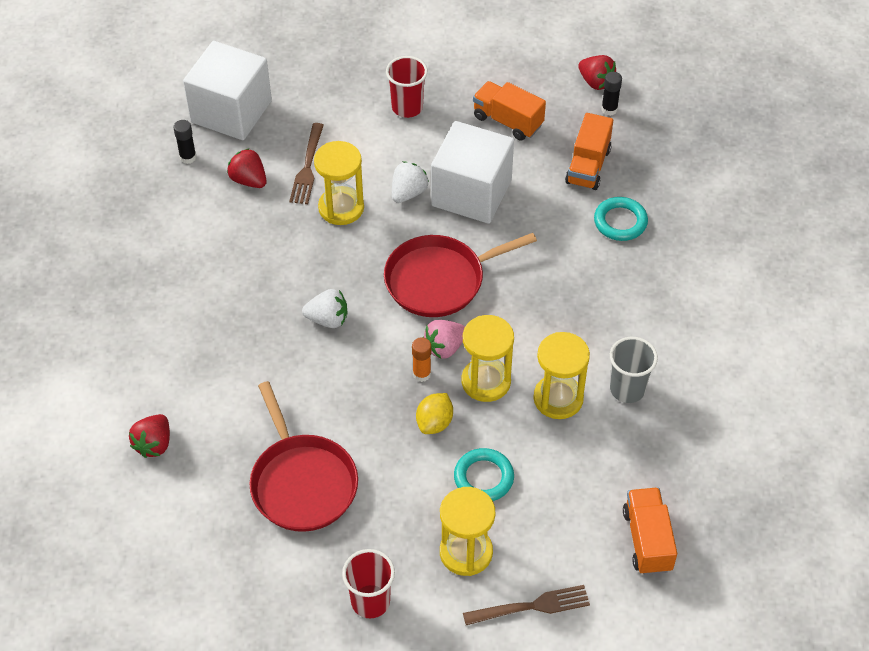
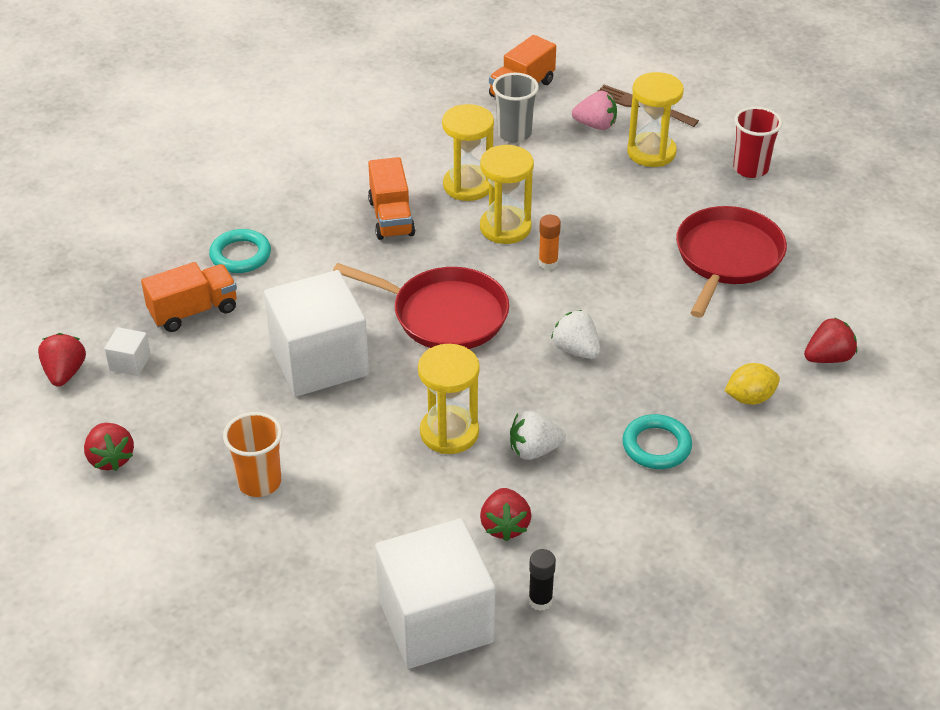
camera: 135 degrees left, 10 degrees down
brown fork [289,123,324,204] -> none
red cup [386,56,428,118] -> orange cup [223,412,282,497]
white strawberry [392,161,429,203] -> white strawberry moved to [510,411,566,460]
yellow lemon [416,393,453,434] -> yellow lemon moved to [724,363,780,405]
pink strawberry [423,320,465,359] -> pink strawberry moved to [572,91,617,130]
turquoise ring [454,448,514,501] -> turquoise ring moved to [622,414,692,469]
orange truck [473,81,546,141] -> orange truck moved to [368,157,415,240]
black glue stick [601,72,622,116] -> none
grey cup [610,337,658,403] -> grey cup moved to [492,73,539,143]
none -> red strawberry [84,423,134,471]
none -> white cube [104,327,151,376]

